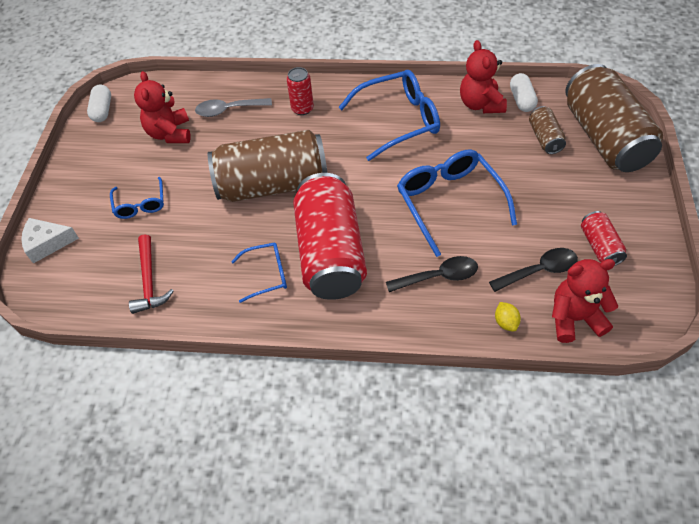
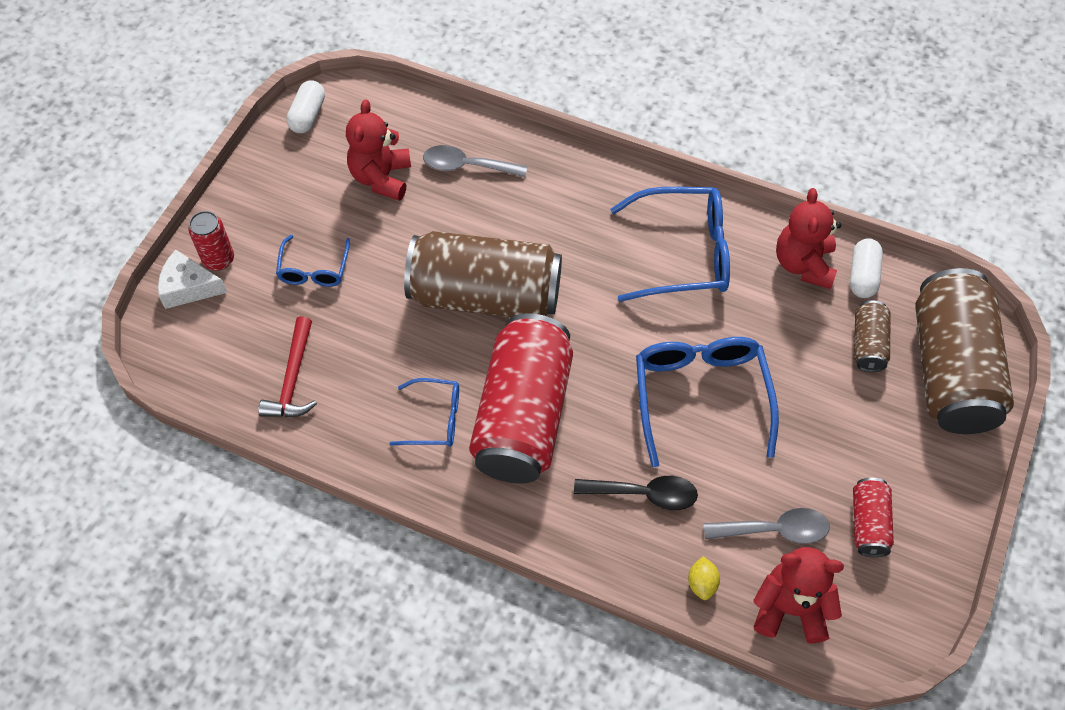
camera: 15 degrees right, 5 degrees up
red can [287,67,314,115] -> red can moved to [188,211,234,271]
black spoon [489,248,578,292] -> grey spoon [703,508,830,544]

